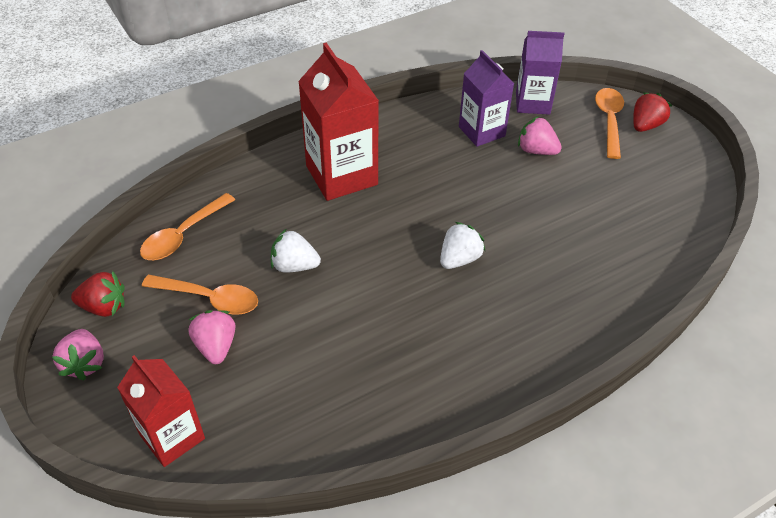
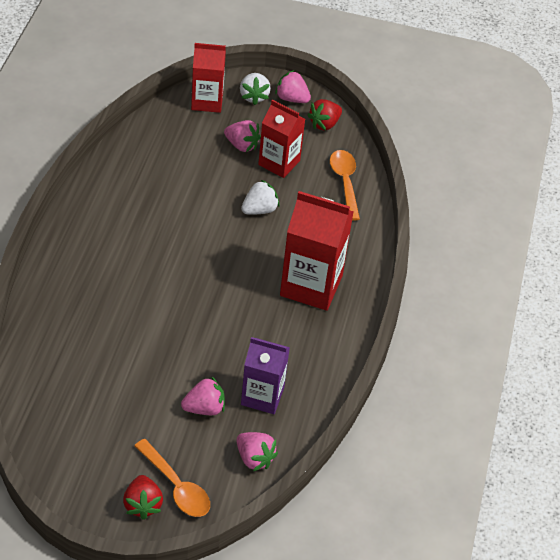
camera: 130 degrees right, 0 degrees up
orange spoon [142,275,258,315] -> red carton [258,100,305,178]
white strawberry [440,222,486,269] -> white strawberry moved to [240,73,271,105]
purple carton [516,31,564,115] -> pink strawberry [237,432,278,471]

